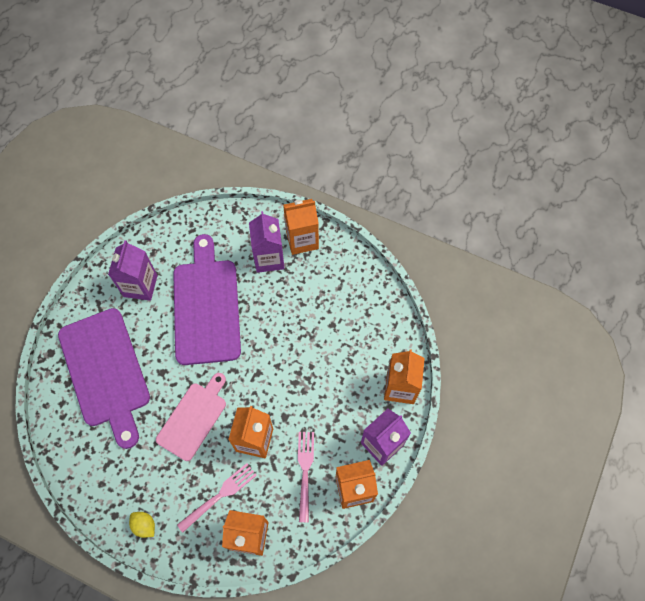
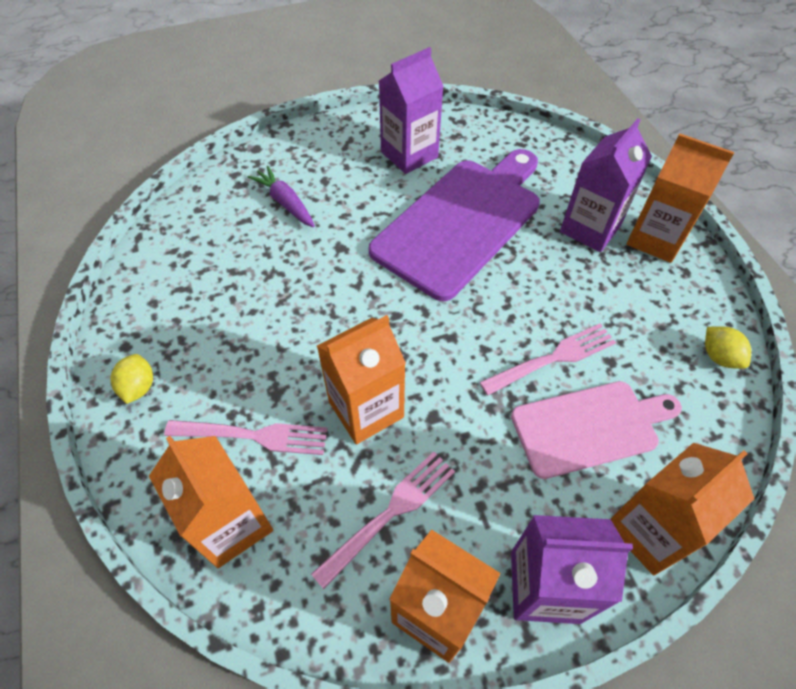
camera: 45 degrees right, 10 degrees down
purple cutting board [58,308,150,449] -> purple carrot [248,166,315,227]
pink cutting board [156,373,226,461] -> pink cutting board moved to [511,381,682,479]
none -> pink fork [479,323,616,395]
none -> yellow lemon [705,327,751,369]

